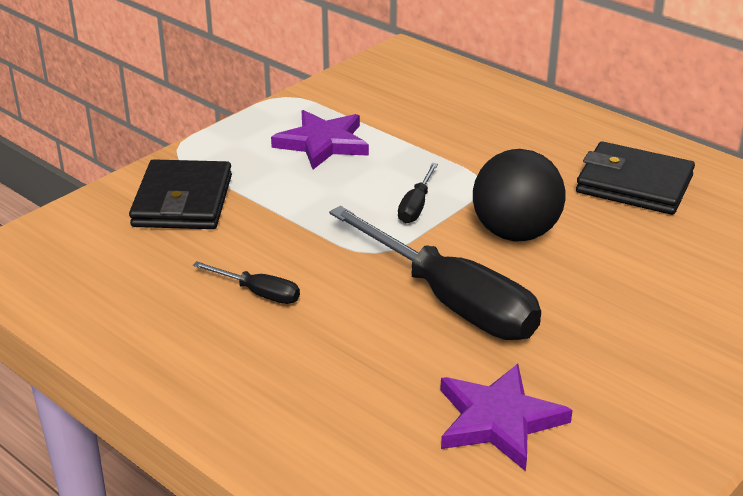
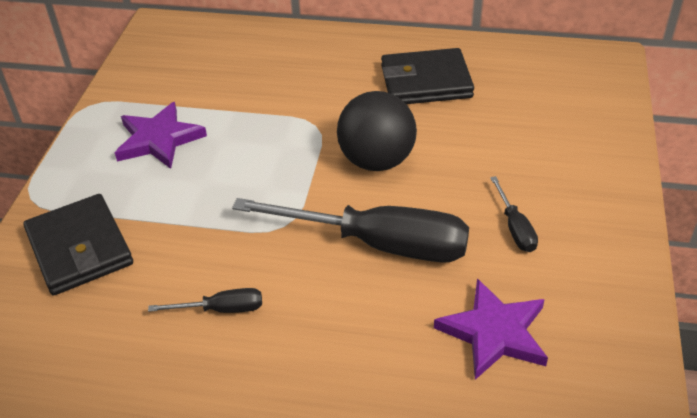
camera: 30 degrees left, 10 degrees up
black screwdriver [398,163,438,223] -> black screwdriver moved to [490,176,538,252]

